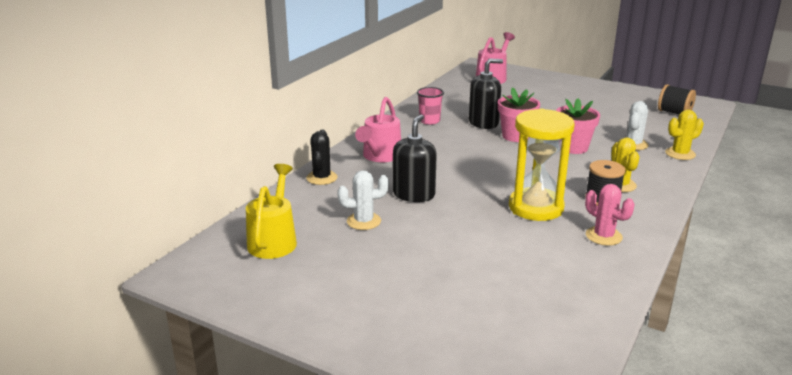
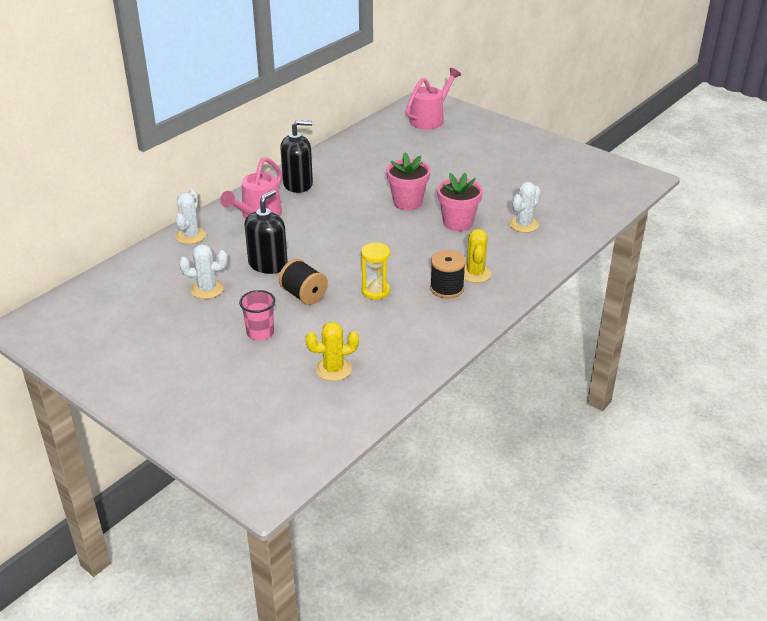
camera: 10 degrees right, 10 degrees up
yellow watering can [246,164,297,259] -> none
black cactus [306,130,337,185] -> white cactus [175,189,206,244]
pink cup [417,87,444,125] -> pink cup moved to [239,290,275,340]
black soap dispenser [469,59,503,129] -> black soap dispenser moved to [280,120,313,193]
yellow hourglass [509,109,574,221] -> yellow hourglass [361,242,390,300], size x0.53
pink cactus [585,184,634,246] -> none
black spool [658,84,696,114] -> black spool moved to [279,259,328,305]
yellow cactus [665,110,704,160] -> yellow cactus moved to [305,322,359,381]

